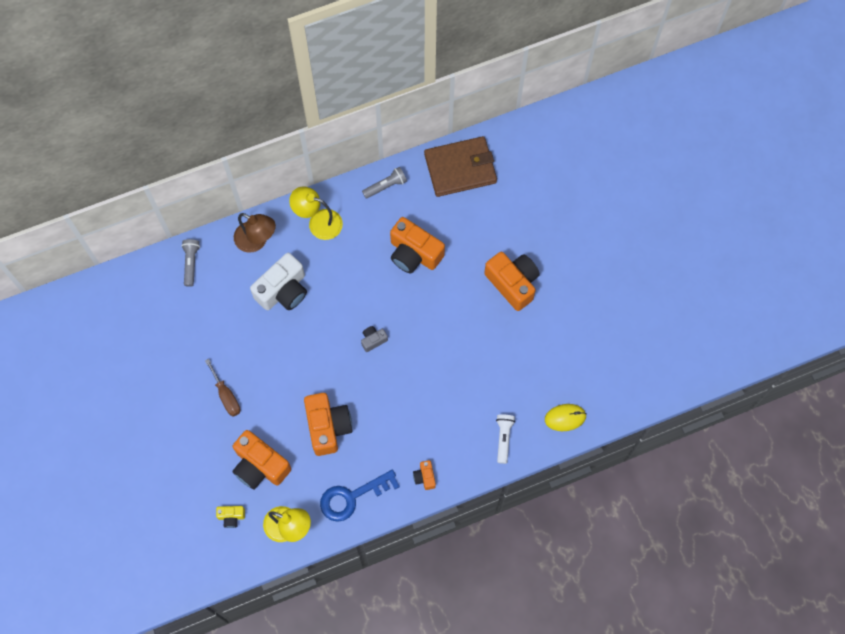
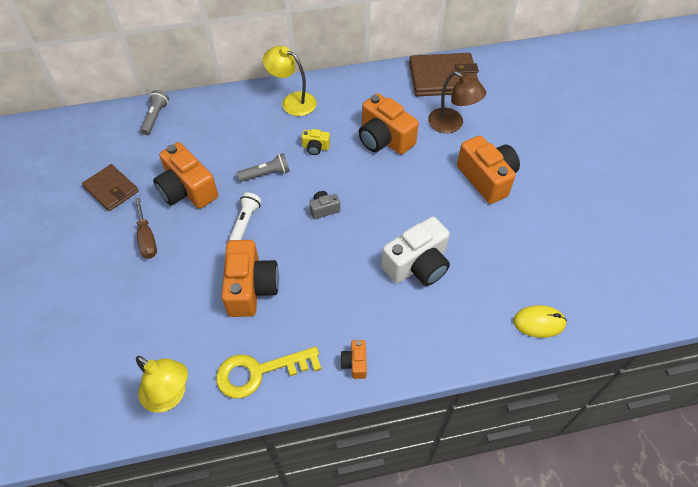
camera: 10 degrees right, 15 degrees down
yellow camera [216,506,245,528] -> yellow camera moved to [302,129,330,155]
orange camera [232,430,291,489] -> orange camera moved to [153,142,218,209]
brown lamp [234,213,276,253] -> brown lamp moved to [428,71,486,133]
white camera [250,253,307,310] -> white camera moved to [381,216,450,286]
blue key [320,470,400,522] -> yellow key [216,347,321,398]
grey flashlight [362,167,407,199] -> grey flashlight moved to [237,153,290,182]
white flashlight [496,414,515,464] -> white flashlight moved to [229,192,261,241]
none -> brown wallet [82,164,139,211]

